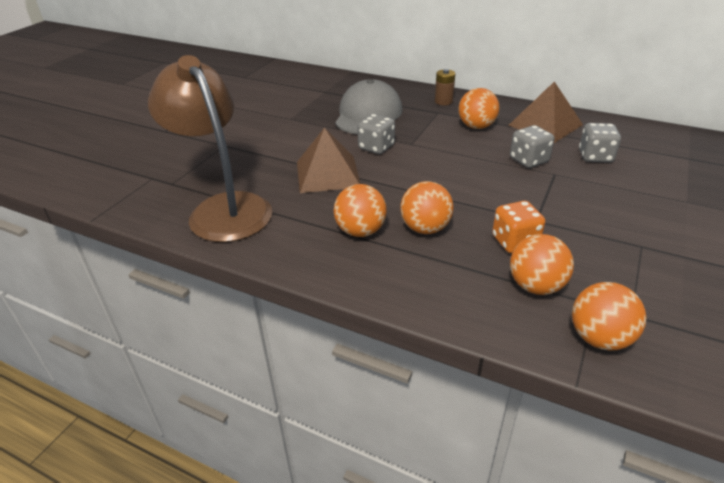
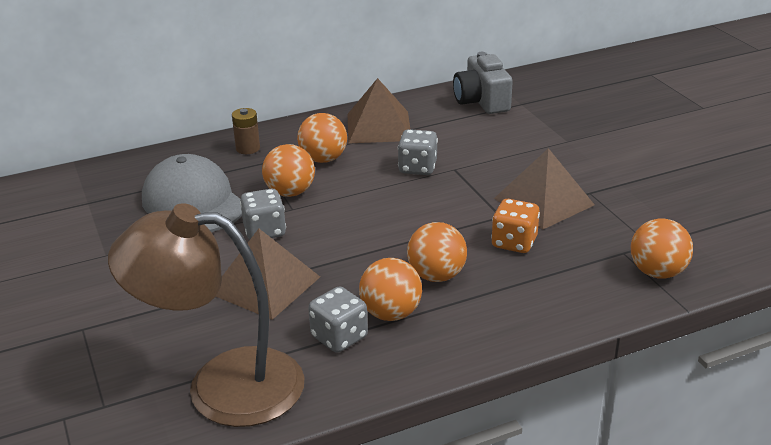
camera: 50 degrees left, 5 degrees down
orange ball [510,234,574,295] -> orange ball moved to [262,144,315,197]
grey dice [579,123,621,163] -> grey dice moved to [308,286,368,353]
none -> grey camera [453,52,513,114]
none -> brown pyramid [494,148,595,229]

